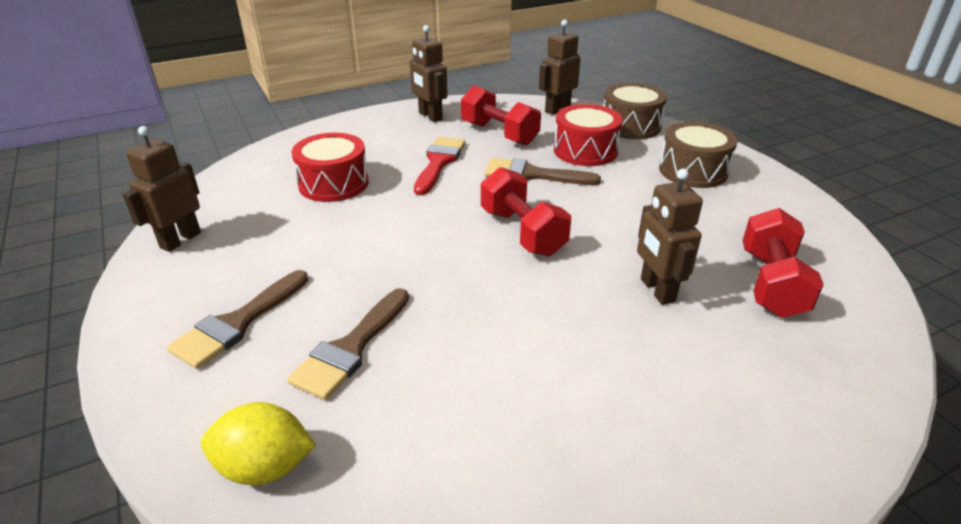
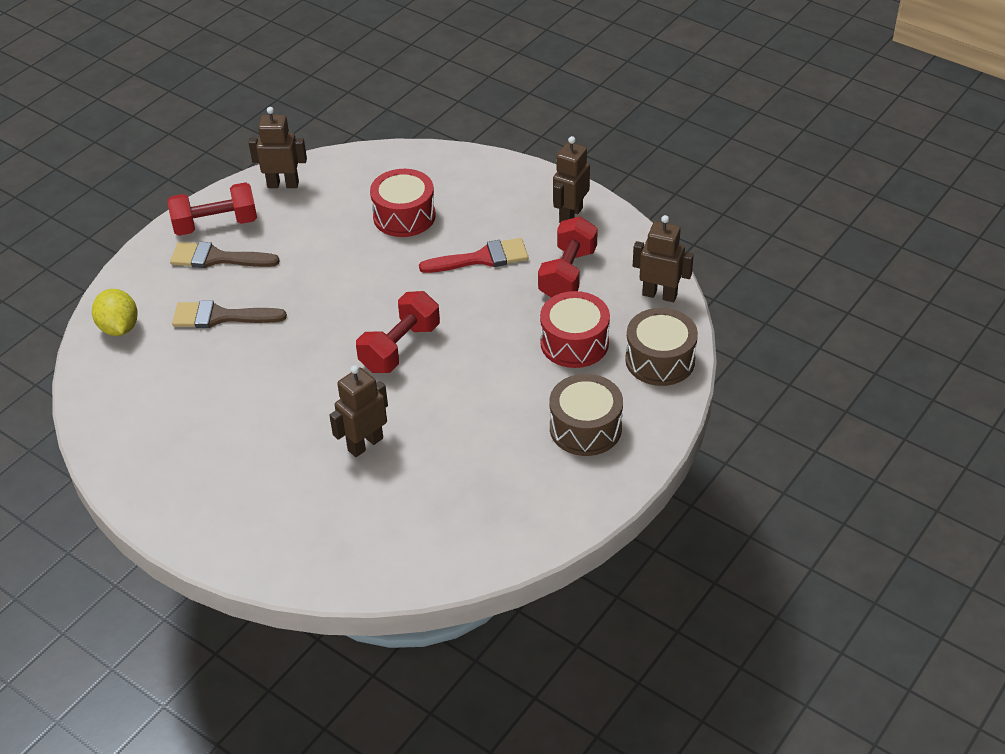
camera: 65 degrees right, 10 degrees up
brown brush [485,158,601,185] -> none
red dumbbell [743,208,824,318] -> red dumbbell moved to [167,182,257,236]

